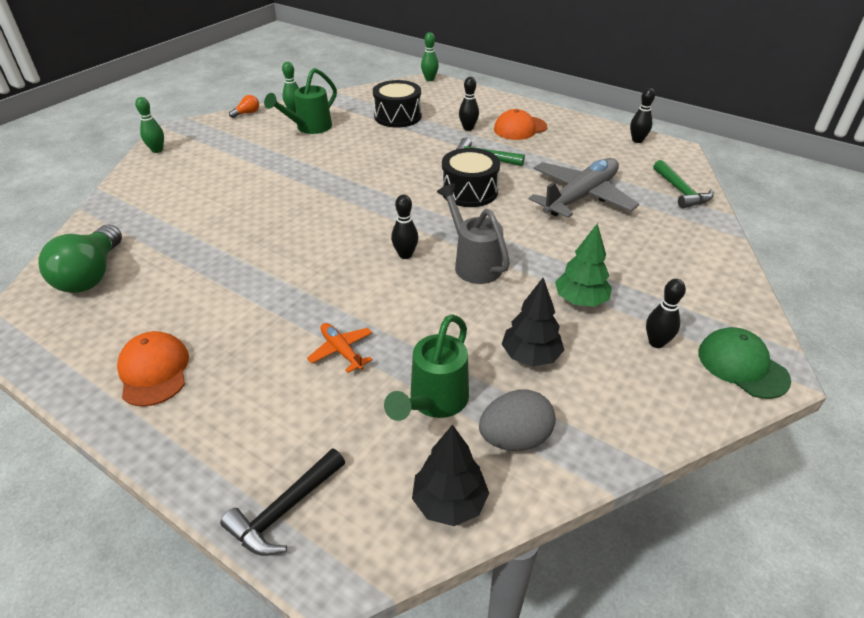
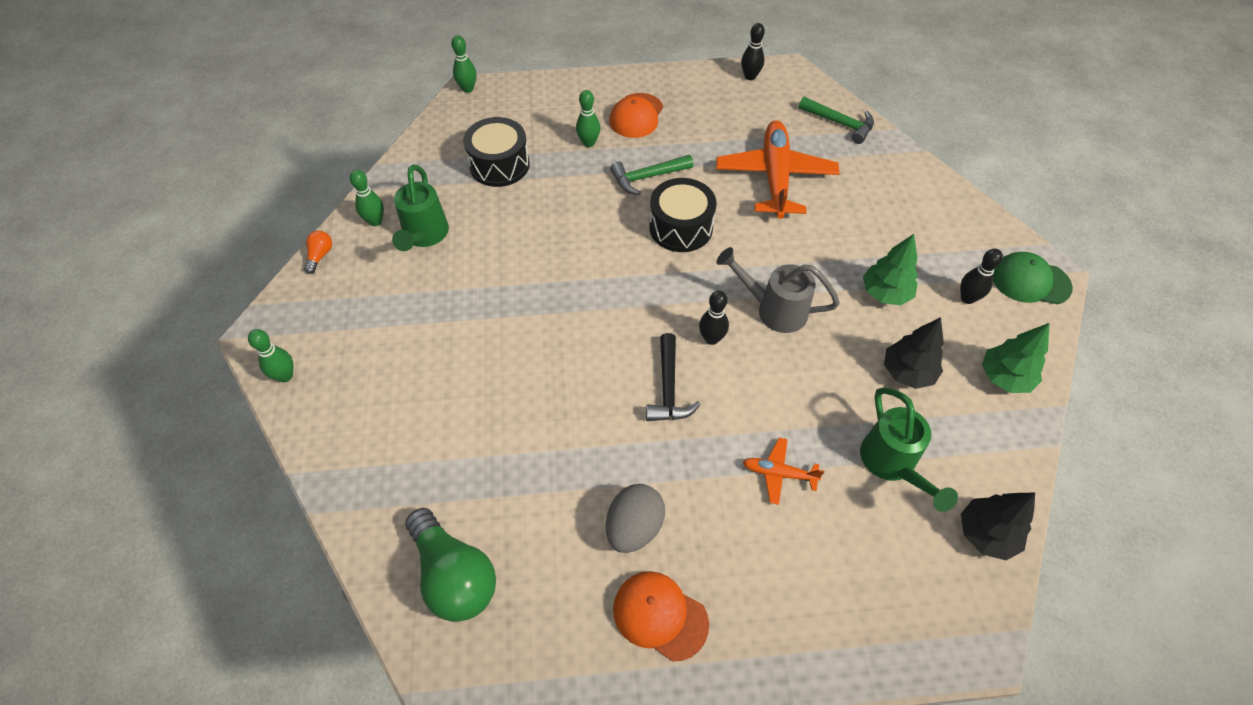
camera: 40 degrees left, 15 degrees up
black hammer [220,448,345,556] -> black hammer moved to [646,333,701,421]
black bowling pin [459,77,479,131] -> green bowling pin [576,90,600,147]
grey egg [479,390,556,451] -> grey egg moved to [606,484,665,553]
grey plane [529,158,639,218] -> orange plane [716,120,840,219]
none -> green tree [982,323,1050,393]

